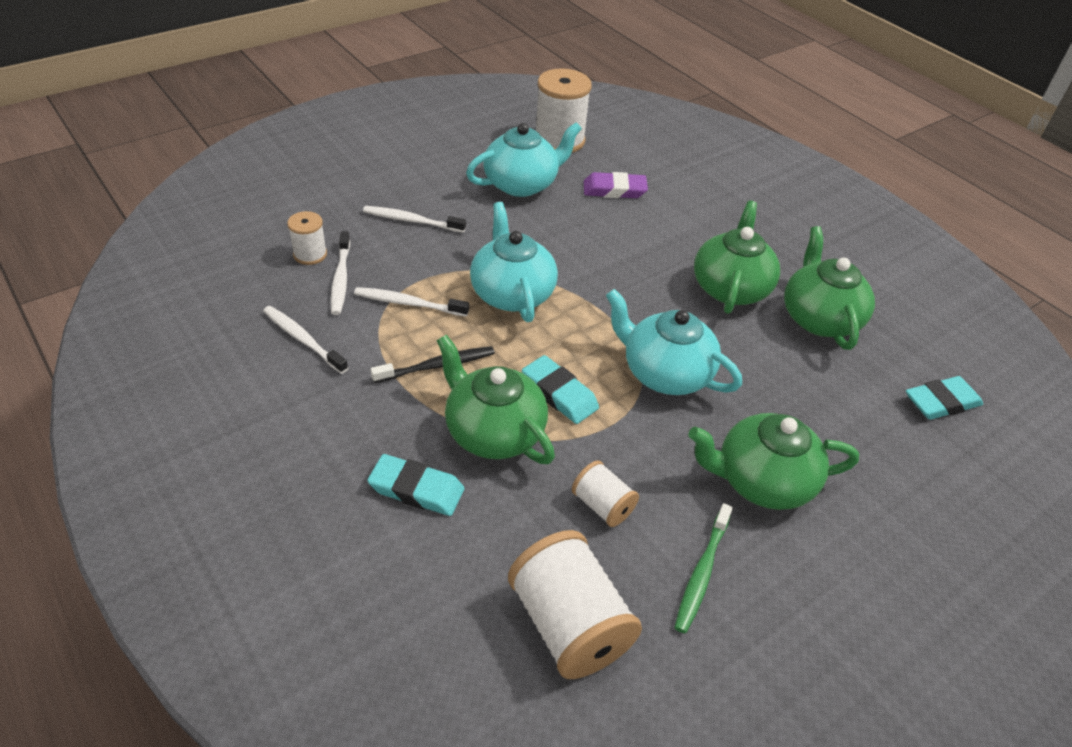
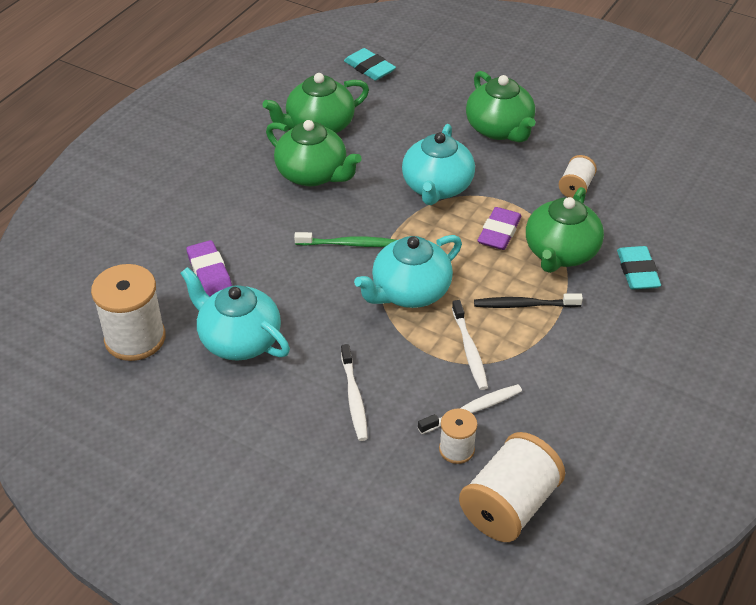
camera: 110 degrees left, 0 degrees up
white toothbrush [263,306,348,374] -> none
black toothbrush [370,346,495,383] -> black toothbrush turned 45 degrees counterclockwise [474,294,583,308]
white spool [508,530,642,679] -> white spool moved to [459,432,565,542]
turquoise eraser [522,355,599,424] -> purple eraser [477,207,522,250]
green toothbrush [674,503,733,633] -> green toothbrush moved to [294,232,396,247]
green teapot [694,201,780,314] -> green teapot turned 135 degrees counterclockwise [266,120,362,186]

